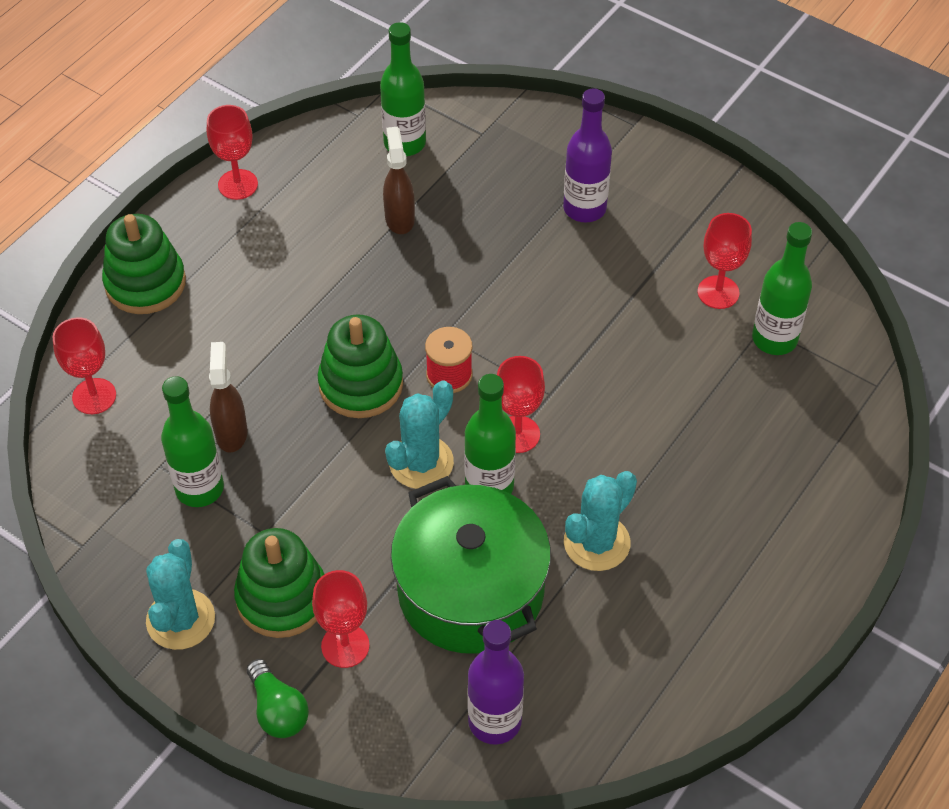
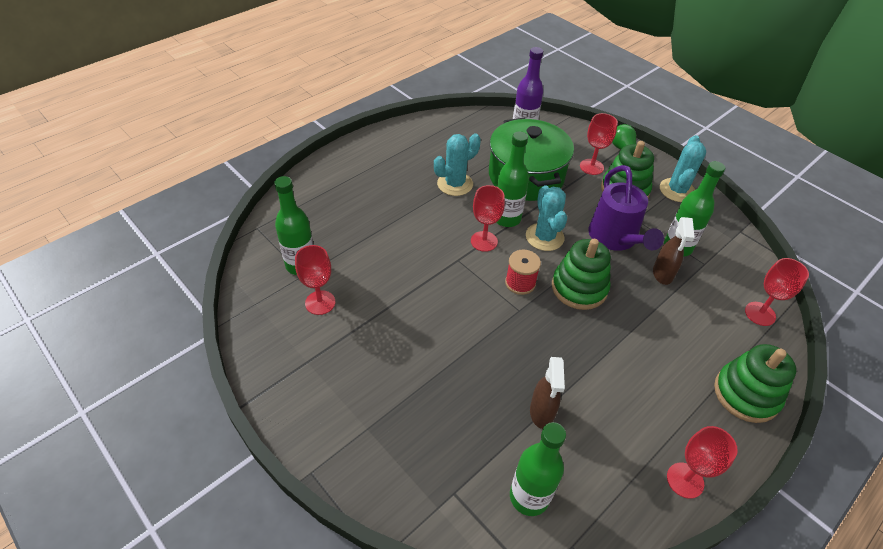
camera: 170 degrees left, 5 degrees down
turquoise cactus [385,380,454,489] -> turquoise cactus turned 60 degrees counterclockwise [526,185,567,251]
purple bottle [563,88,612,222] -> none
none -> purple watering can [588,165,664,251]

